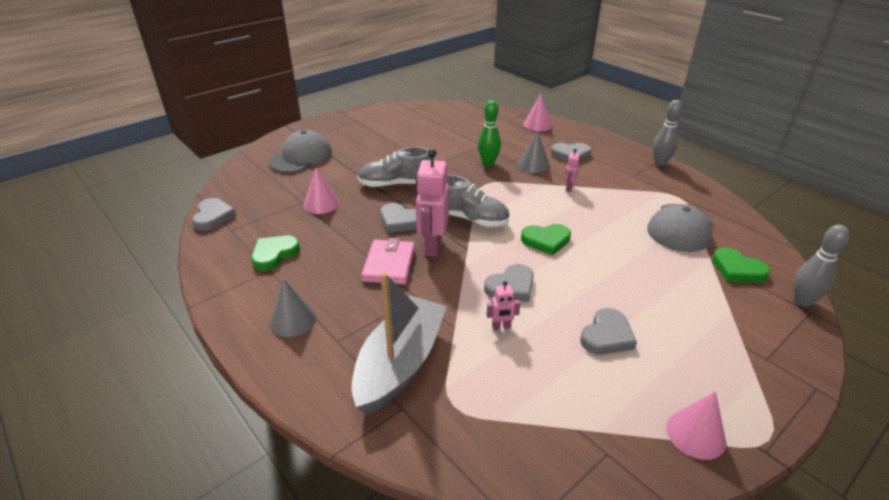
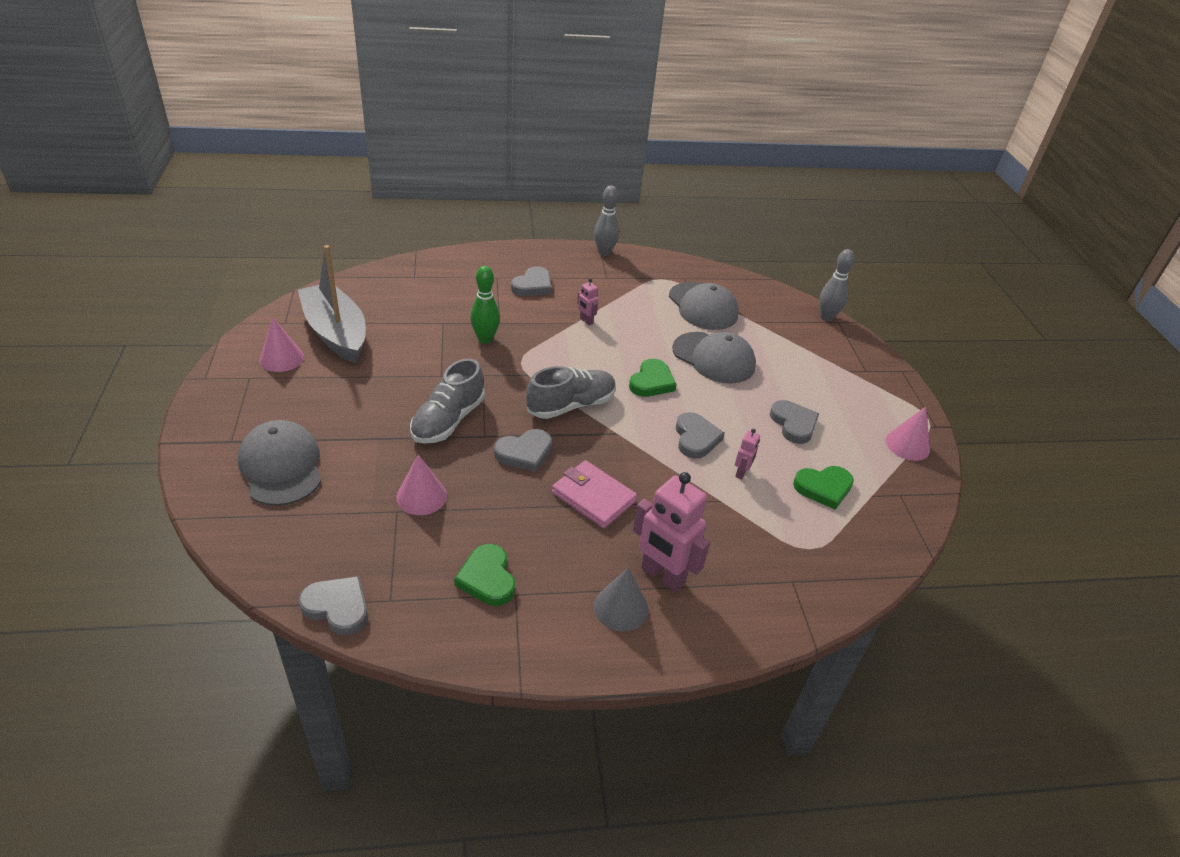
camera: 60 degrees left, 5 degrees up
grey boat [351,272,447,415] -> grey boat moved to [298,245,366,363]
pink robot [416,149,449,257] -> pink robot moved to [633,472,710,592]
grey cone [518,131,550,173] -> none
pink cone [523,94,552,131] -> pink cone moved to [259,317,304,372]
green heart [712,247,770,283] -> green heart moved to [793,466,854,510]
none -> grey cap [672,332,756,384]

